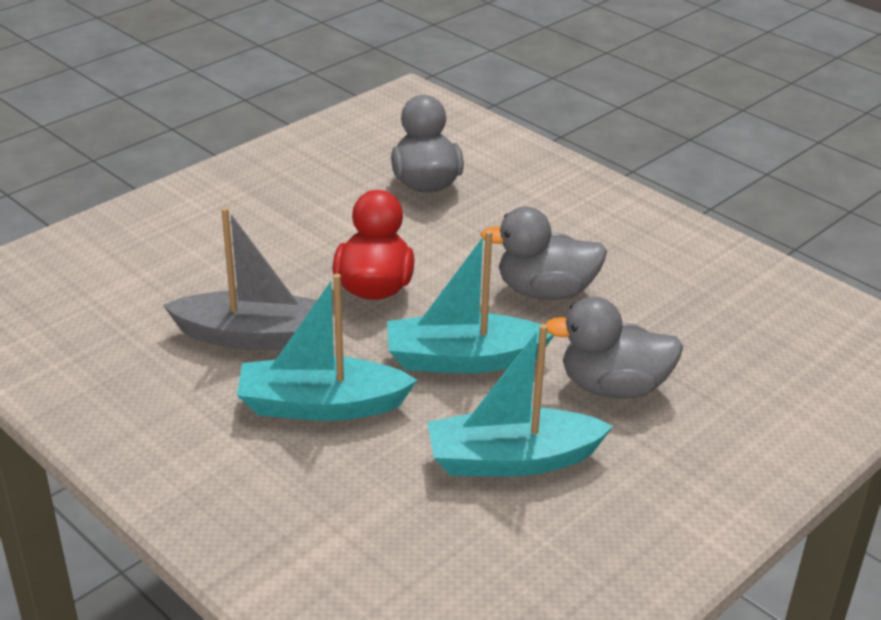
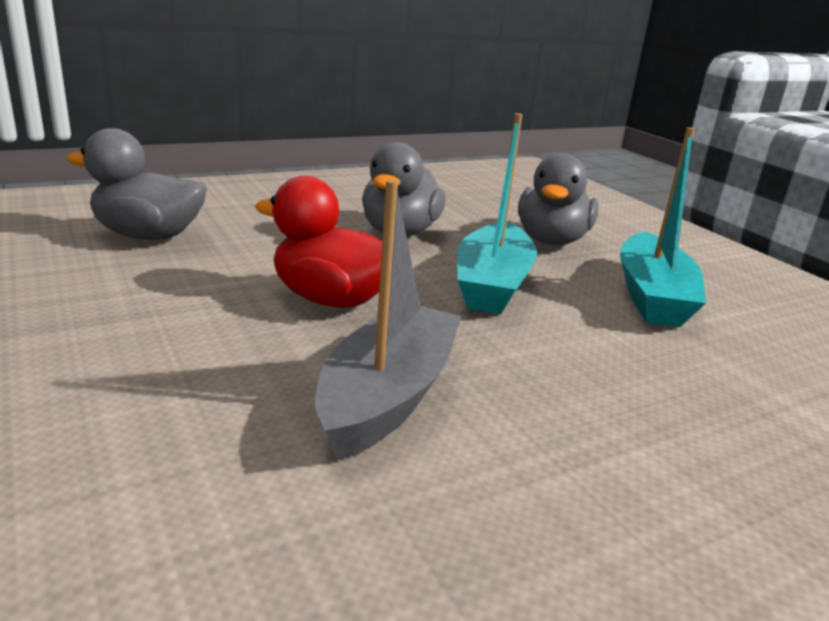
camera: 75 degrees left, 10 degrees down
turquoise boat [237,273,417,421] -> none

